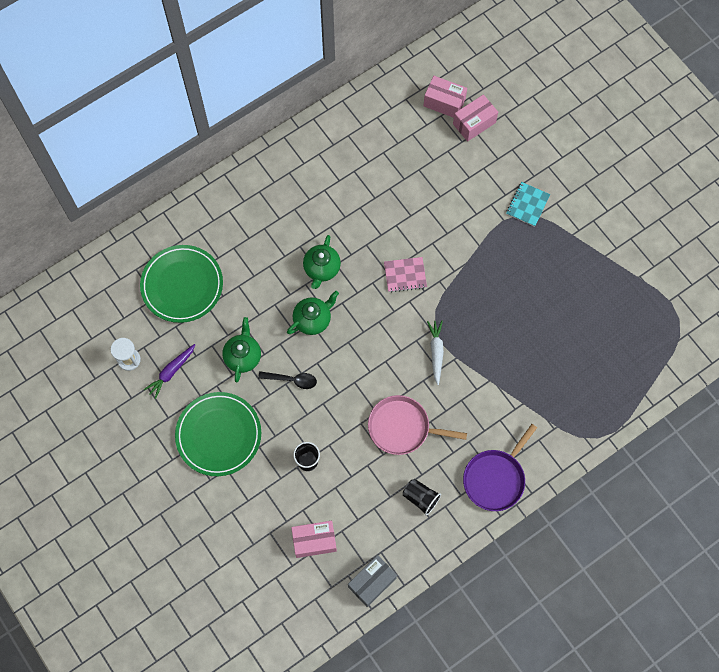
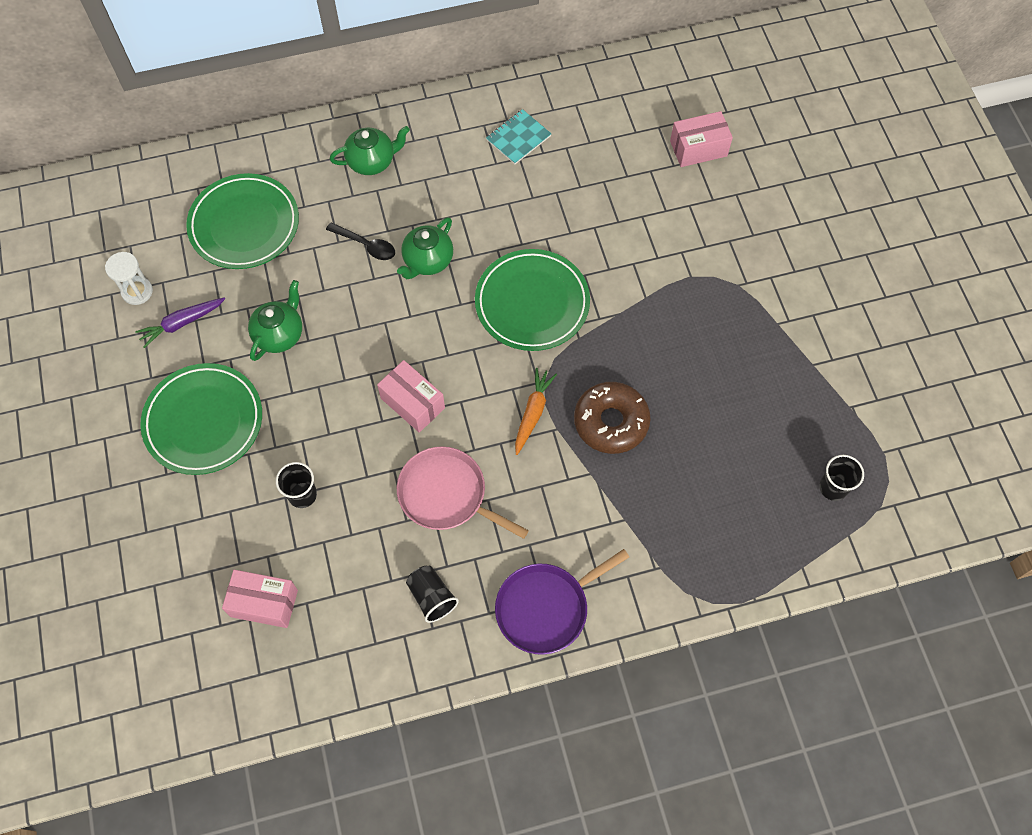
camera: 20 degrees right, 5 degrees down
black spoon [258,371,317,389] -> black spoon moved to [326,222,395,260]
green teapot [287,291,339,335] -> green teapot moved to [330,126,410,175]
grey box [348,555,397,607] -> none
pink notebook [384,257,427,293] -> green plate [475,249,590,351]
pink box [424,76,467,118] -> pink box moved to [377,360,445,433]
white carrot [427,321,444,385] -> orange carrot [515,368,557,455]
turquoise notebook [506,182,550,227] -> turquoise notebook moved to [486,109,552,164]
none -> brown donut [574,382,651,454]
none -> black cup [819,455,864,501]

